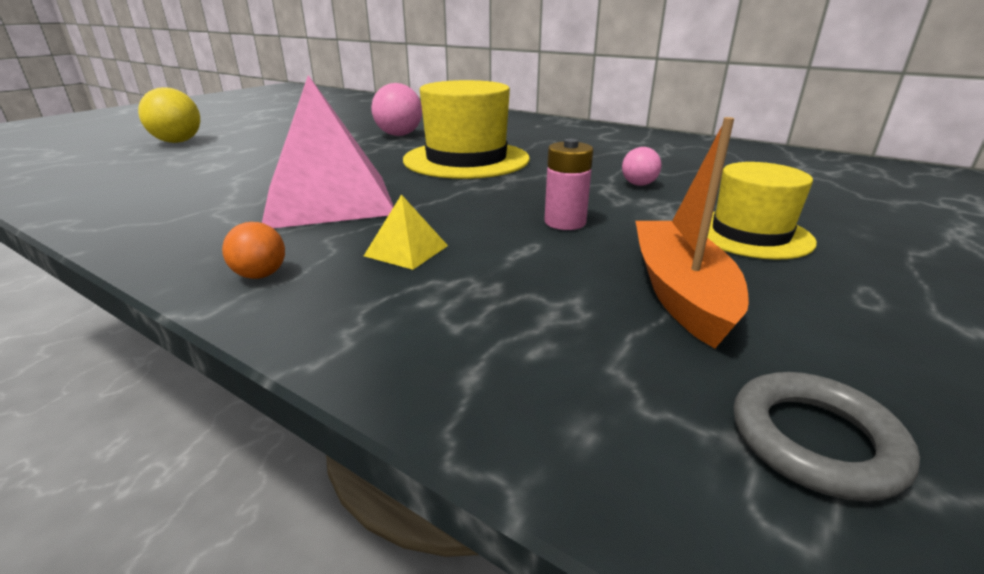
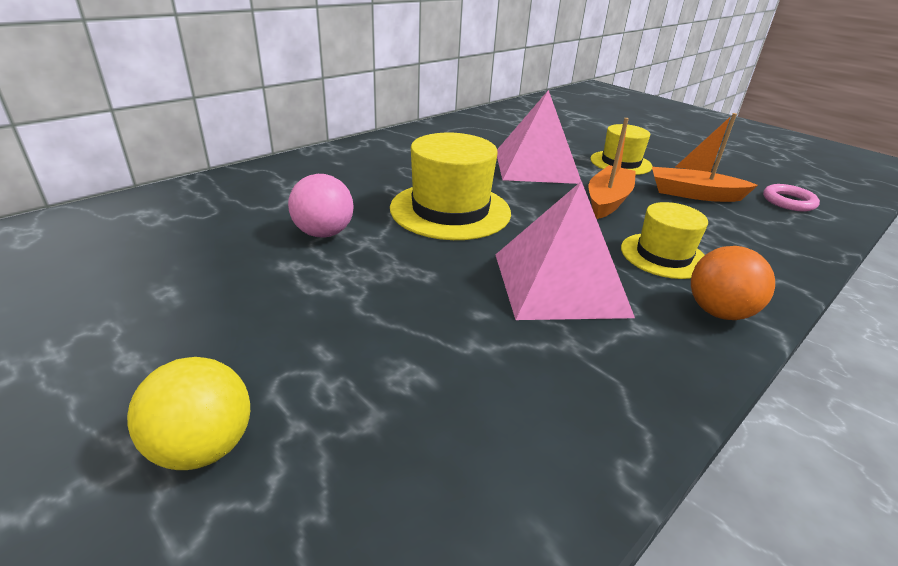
camera: 80 degrees left, 5 degrees up
orange ball [222,222,285,279] -> orange ball [691,246,775,320], size x1.78
yellow pyramid [364,194,448,270] -> yellow hat [621,202,708,279]
pink battery [544,139,593,230] -> orange boat [589,118,636,219]
pink ball [622,147,662,186] -> pink pyramid [497,90,581,184]
grey ring [733,372,920,501] -> pink ring [763,184,820,212]

